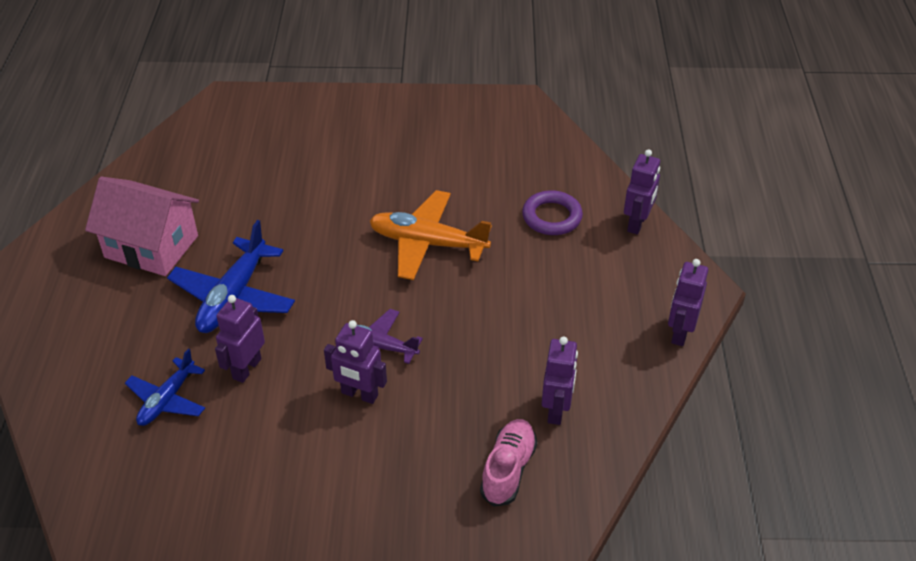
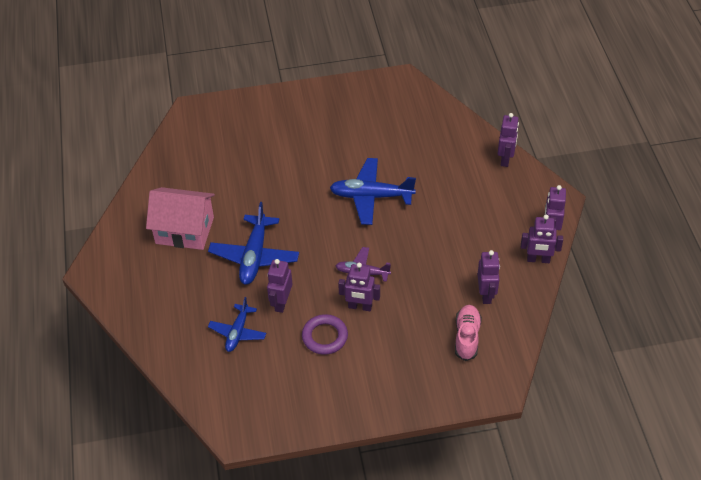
camera: 10 degrees left, 5 degrees up
orange plane [369,190,492,280] -> blue plane [330,158,416,225]
purple ring [522,190,583,235] -> purple ring moved to [302,314,348,355]
none -> purple robot [521,214,563,263]

